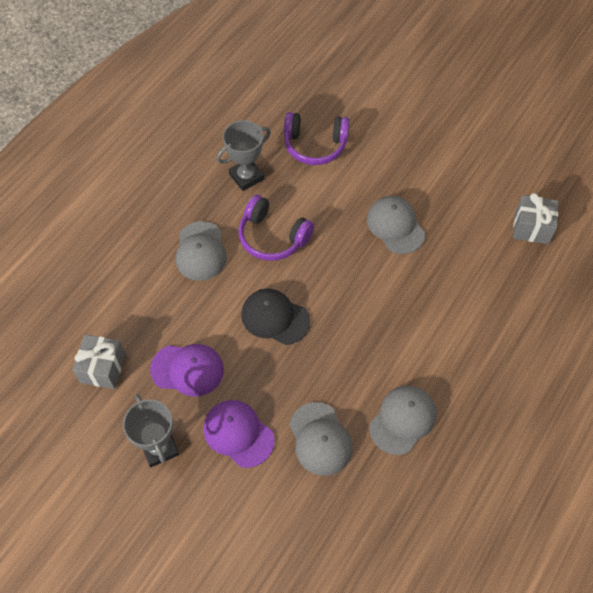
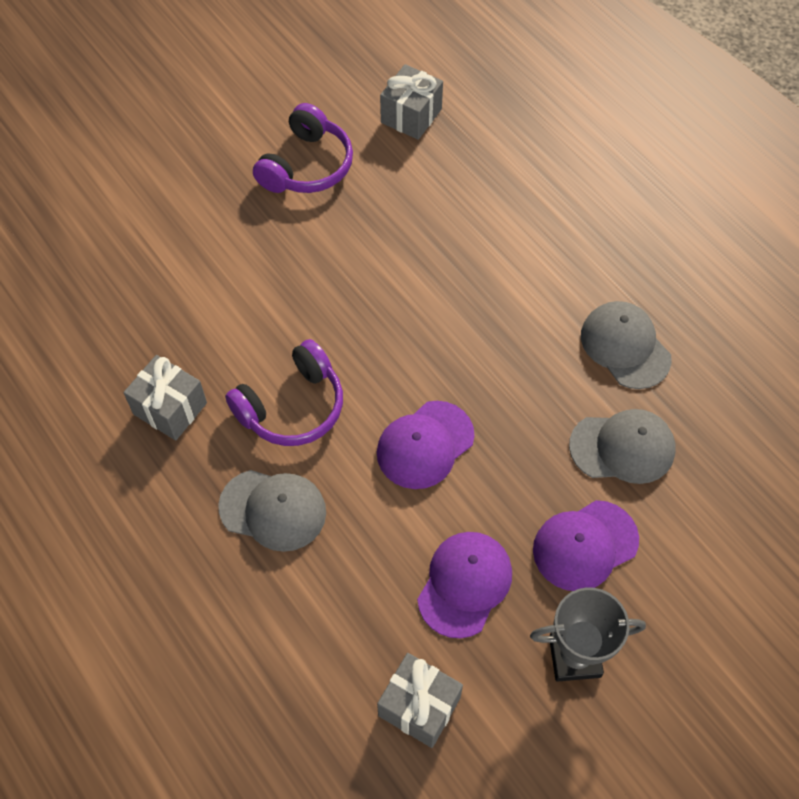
camera: 70 degrees left, 0 degrees up
grey trophy [216,120,271,191] -> grey gift [124,355,207,440]
black cap [241,288,310,345] -> purple cap [377,401,475,489]
purple headphones [284,112,350,165] -> purple headphones moved to [253,103,353,193]
grey cap [367,196,425,254] -> none

